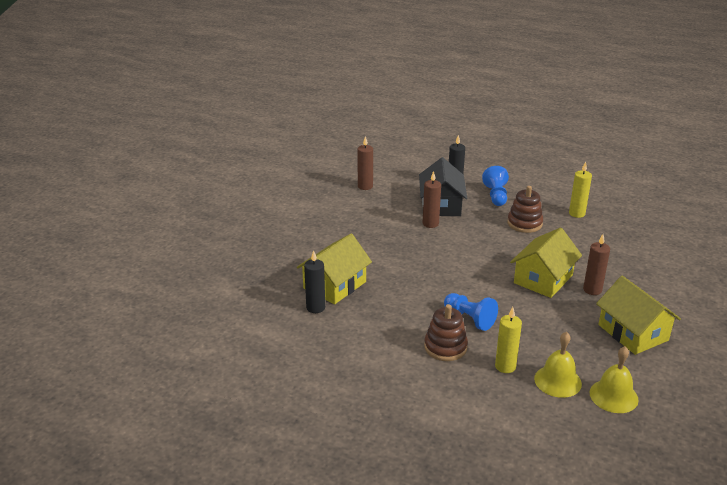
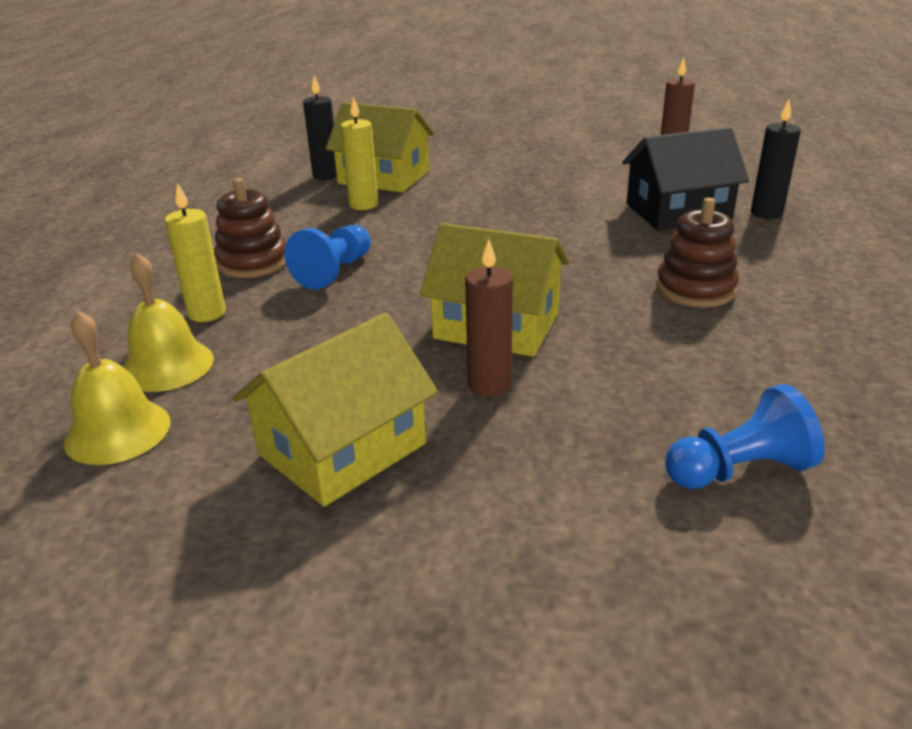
camera: 75 degrees right, 0 degrees up
brown candle [423,171,441,228] -> none
blue pawn [482,166,509,206] -> blue pawn moved to [665,384,825,489]
yellow candle [569,162,592,218] -> yellow candle moved to [341,96,378,210]

